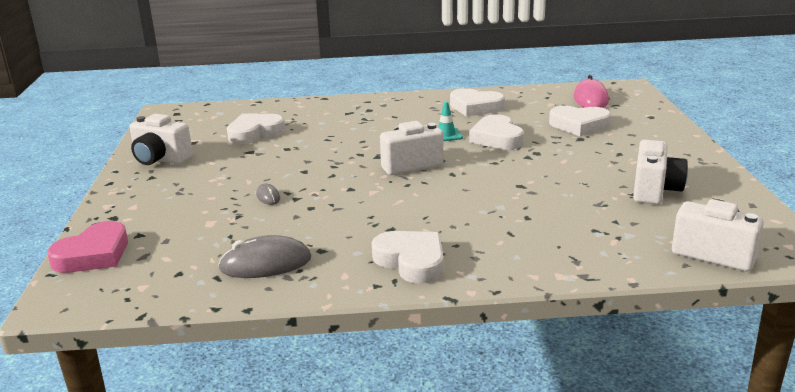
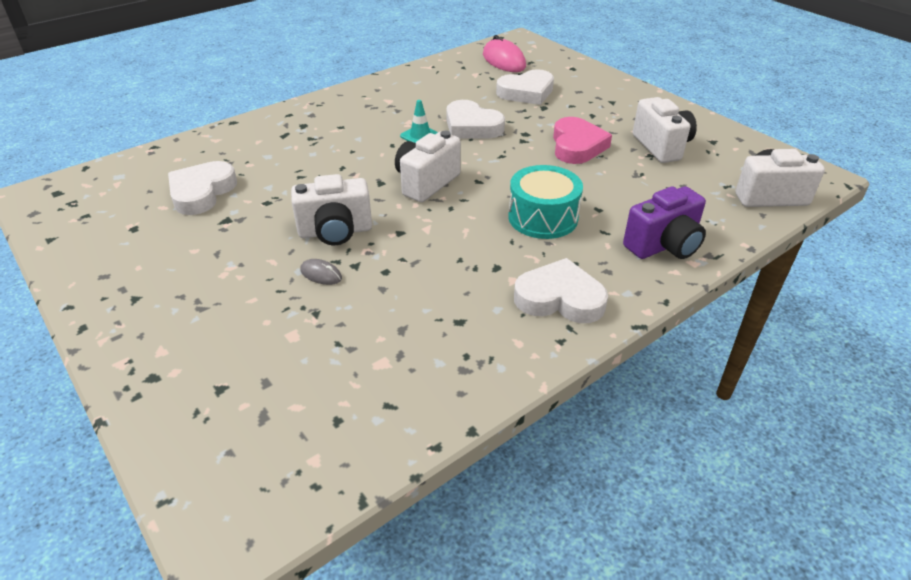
camera: 35 degrees left, 15 degrees up
pink heart [47,221,128,273] -> pink heart moved to [553,117,612,164]
white camera [130,114,193,165] -> white camera moved to [291,174,372,245]
grey mouse [218,235,311,278] -> none
white heart [450,88,505,117] -> none
none -> turquoise drum [508,165,583,239]
none -> purple camera [623,186,706,259]

